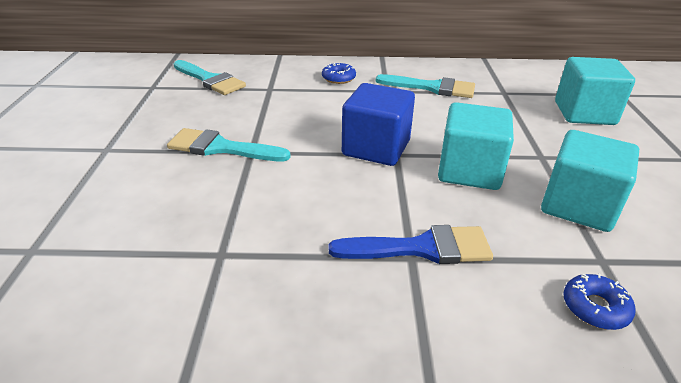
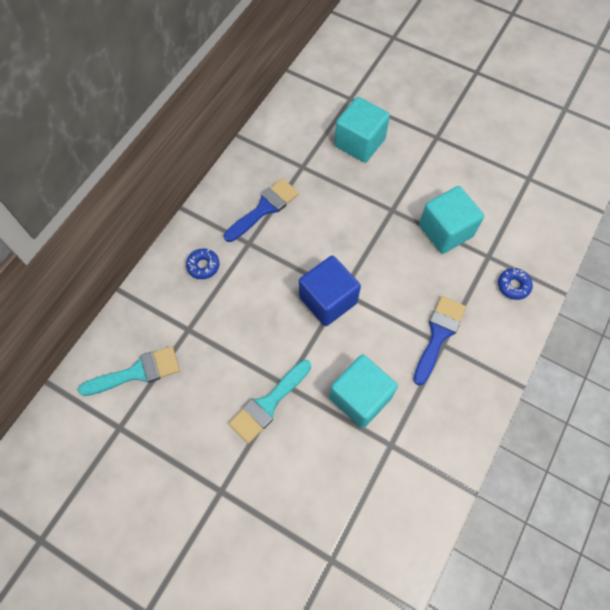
camera: 60 degrees left, 30 degrees up
turquoise brush [376,74,475,98] -> blue brush [224,178,299,242]
turquoise cube [438,102,514,190] -> turquoise cube moved to [330,355,398,428]

